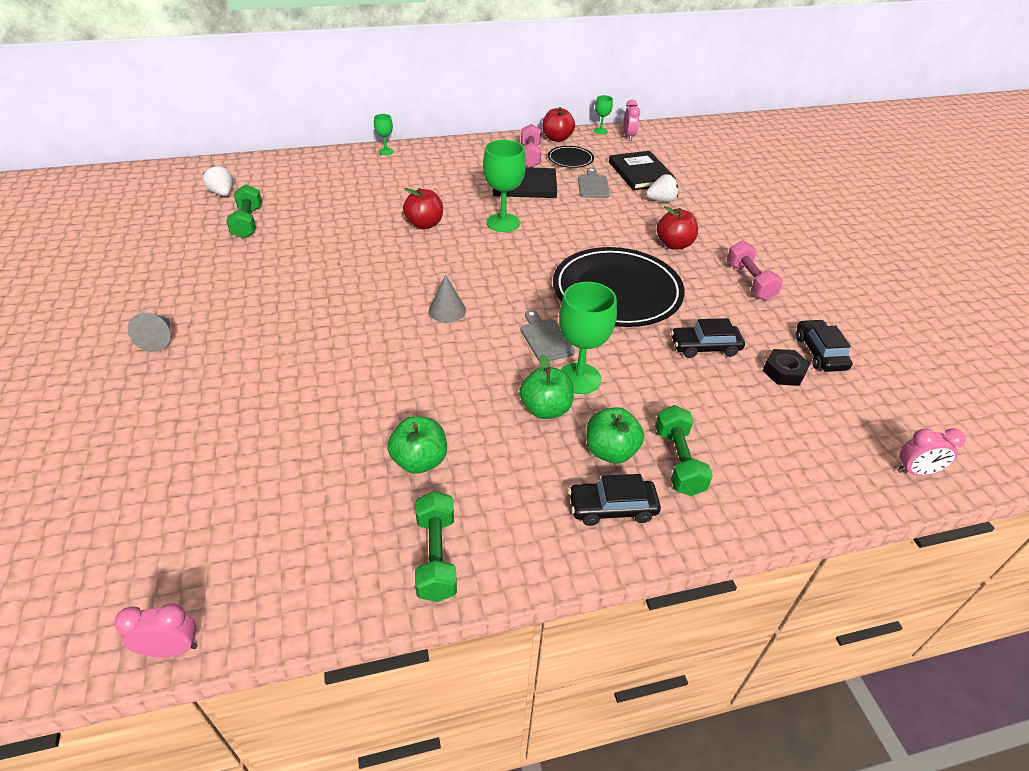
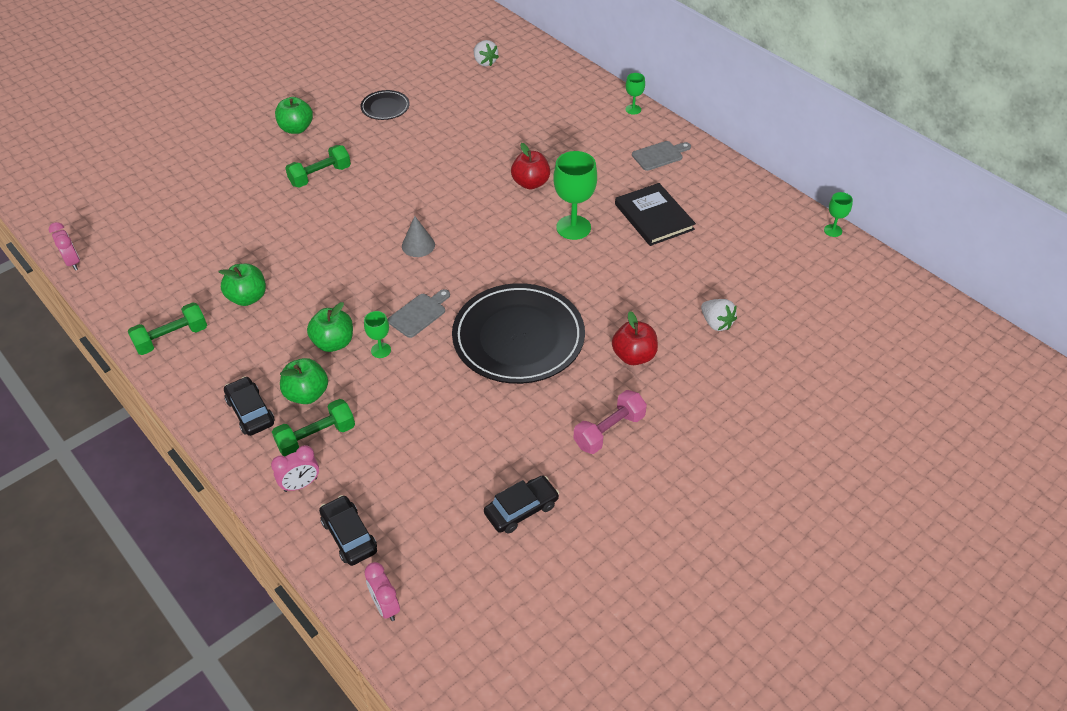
camera: 65 degrees right, 5 degrees up
grey cone [128,313,170,352] -> green apple [275,97,313,134]
white strawberry [203,165,233,196] -> white strawberry turned 120 degrees clockwise [474,40,499,67]
green dumbbell [226,184,262,238] -> green dumbbell moved to [285,145,351,188]
pink dumbbell [521,124,542,168] -> none
red apple [542,107,575,142] -> none
black plate [548,146,594,168] -> black plate moved to [360,90,410,120]
green goblet [559,282,617,394] -> green goblet [364,311,391,358], size x0.51
grey cutting board [578,168,610,198] -> grey cutting board moved to [632,141,691,171]
black book [609,151,676,190] -> none
pink clock [624,100,640,141] -> pink clock moved to [271,445,319,492]
black car [671,318,745,358] -> black car moved to [319,495,377,566]
black nut [763,349,810,386] -> none

